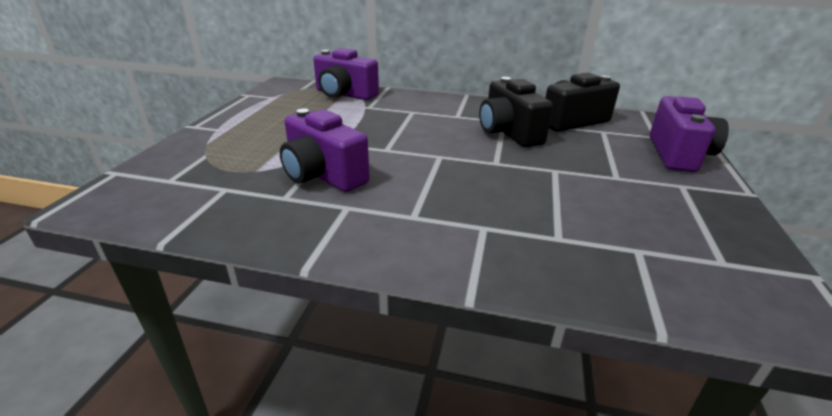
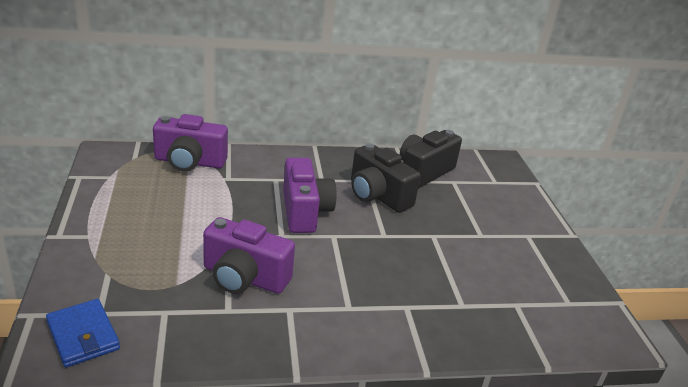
camera: 25 degrees left, 0 degrees up
purple camera [650,96,729,172] -> purple camera moved to [283,158,337,233]
none -> blue wallet [46,299,120,367]

